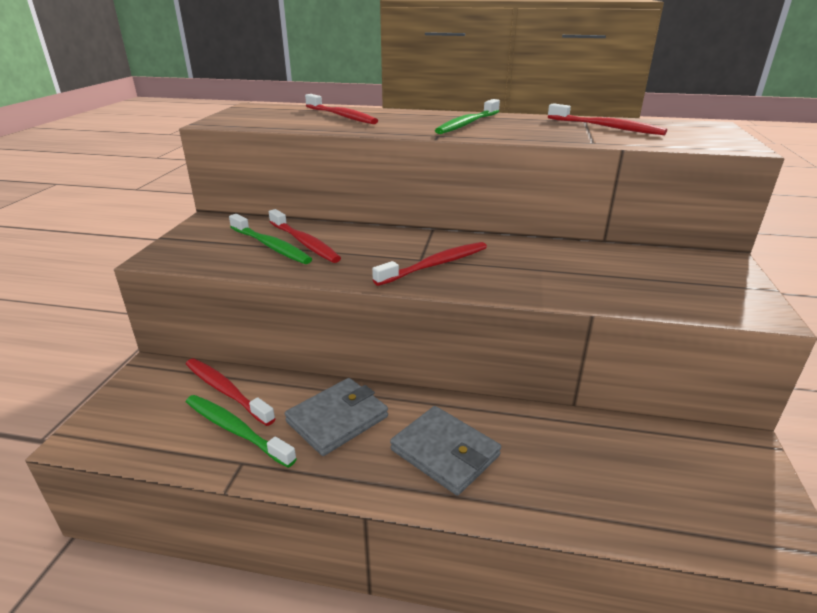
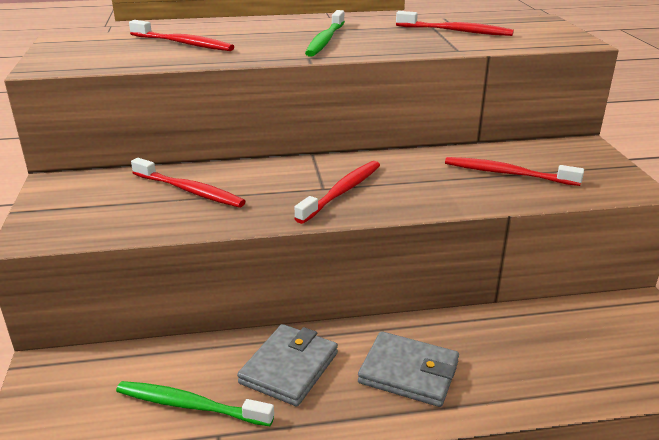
camera: 20 degrees left, 0 degrees up
red toothbrush [186,358,276,426] -> red toothbrush moved to [445,157,584,186]
green toothbrush [229,214,312,264] -> none

